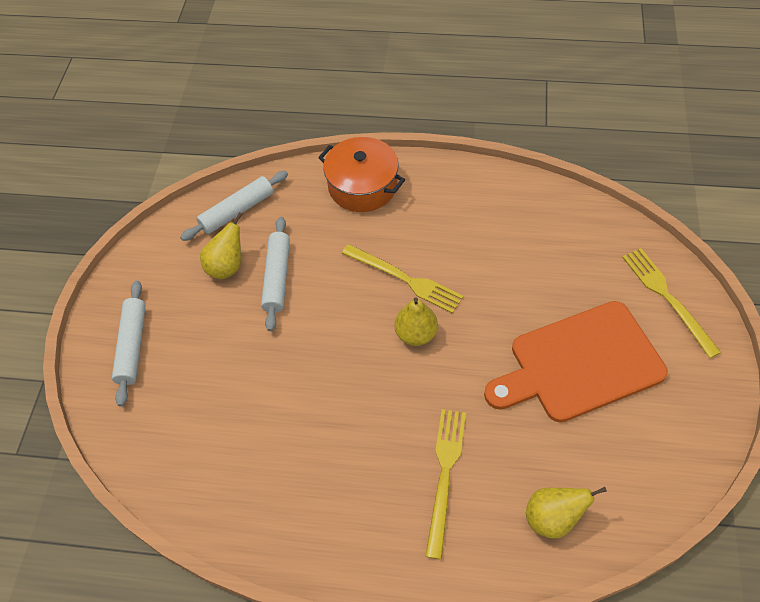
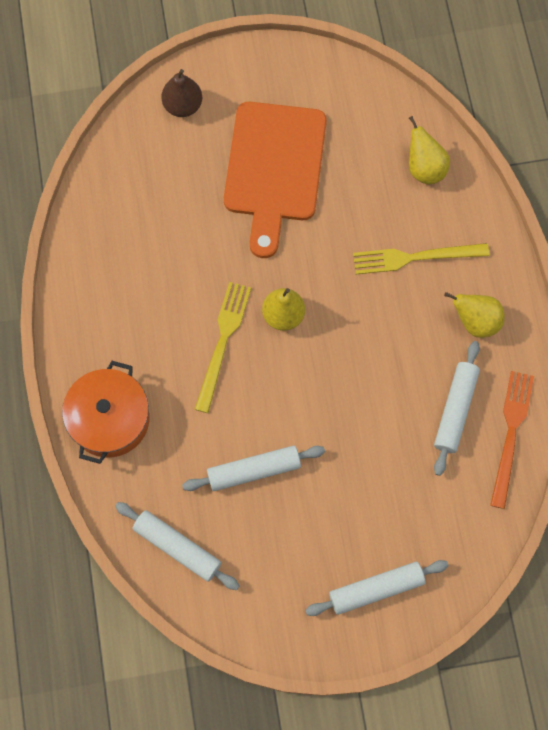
camera: 110 degrees left, 15 degrees up
yellow pear [200,212,243,279] -> yellow pear moved to [444,292,505,338]
orange cutting board [484,301,668,423] -> orange cutting board turned 45 degrees clockwise [224,102,327,258]
yellow fork [622,248,721,358] -> brown pear [161,69,202,117]
none -> white rolling pin [434,341,480,476]
none -> orange fork [490,371,534,509]

